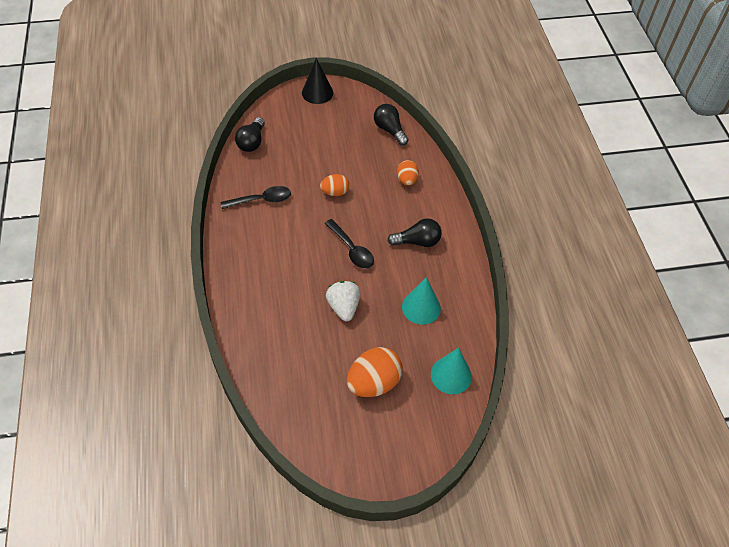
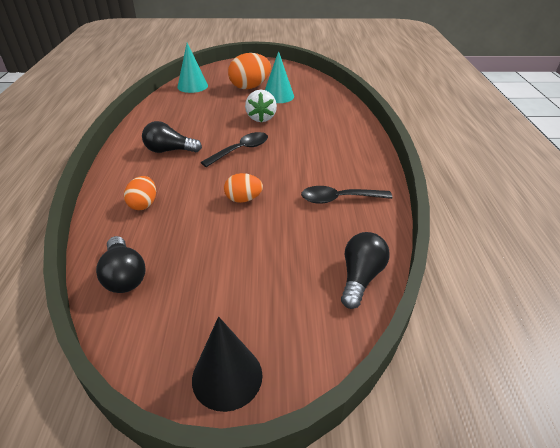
camera: 170 degrees left, 15 degrees down
black spoon [324,219,374,269] -> black spoon turned 75 degrees clockwise [201,132,268,167]
turquoise cone [402,277,441,325] -> turquoise cone moved to [265,51,294,103]

